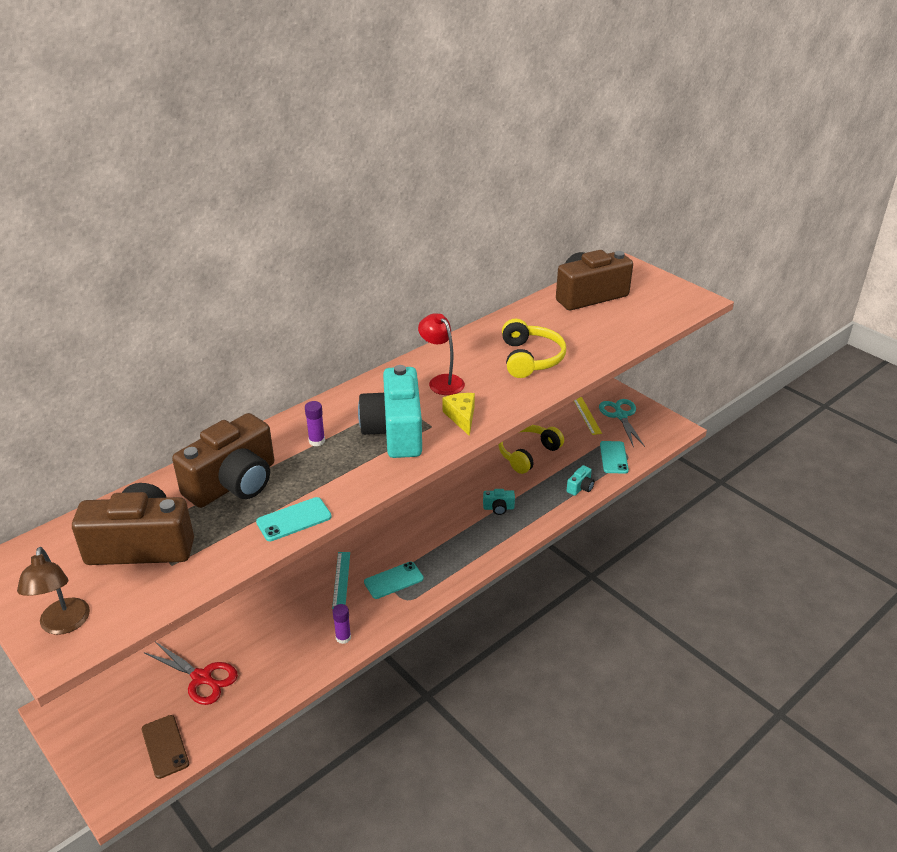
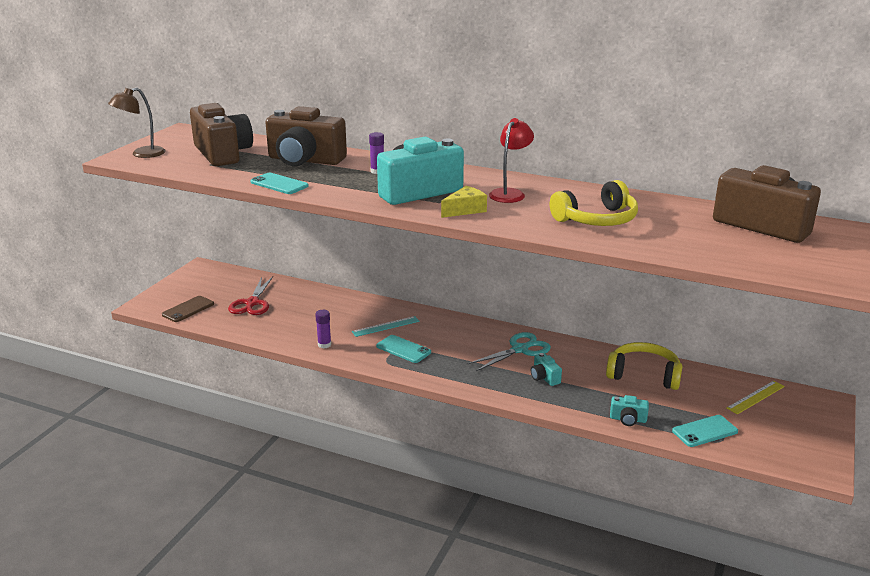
camera: 65 degrees right, 10 degrees down
turquoise scissors [599,399,645,448] -> turquoise scissors moved to [467,332,551,371]

